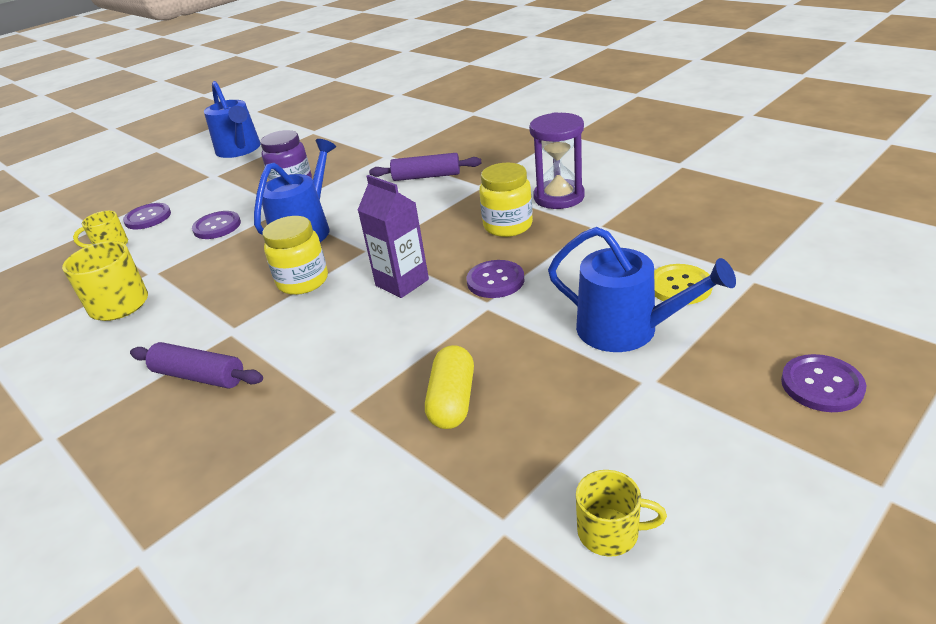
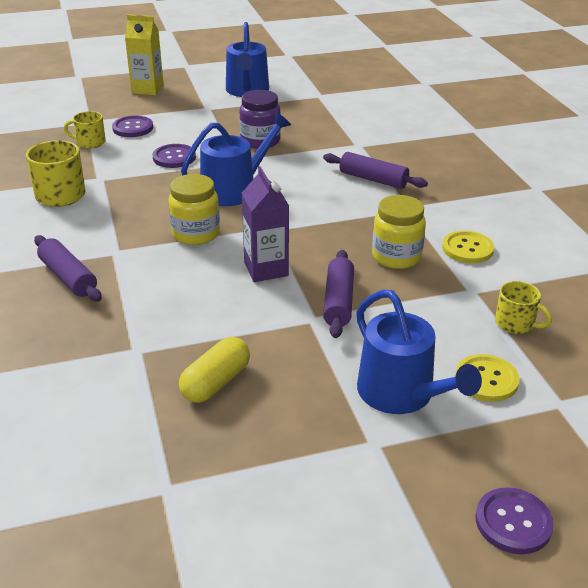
camera: 25 degrees right, 0 degrees up
purple button [466,260,524,298] -> purple rolling pin [323,250,354,338]
purple hourglass [529,112,585,209] -> yellow button [442,231,494,263]
yellow mug [576,470,667,557] -> yellow mug moved to [495,281,552,334]
none -> yellow carton [125,14,164,95]

